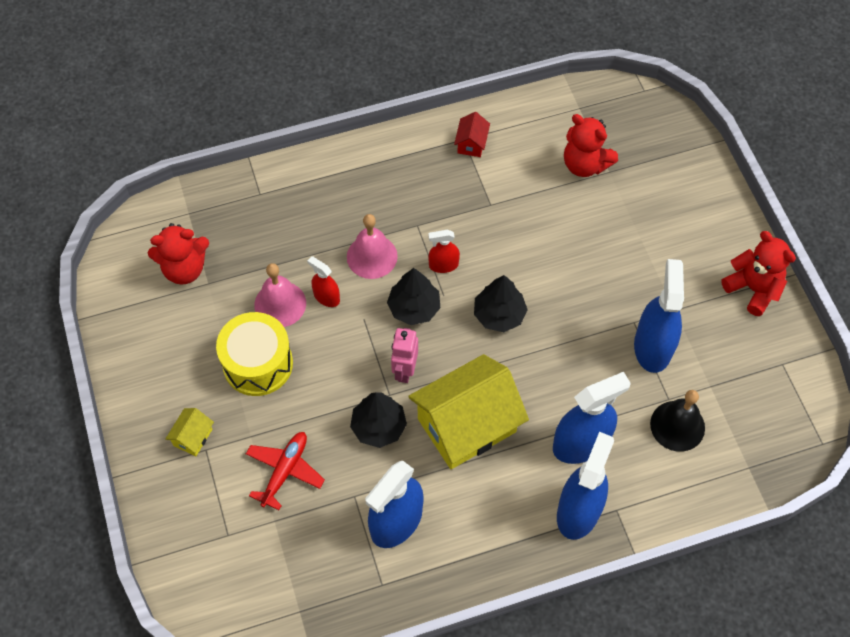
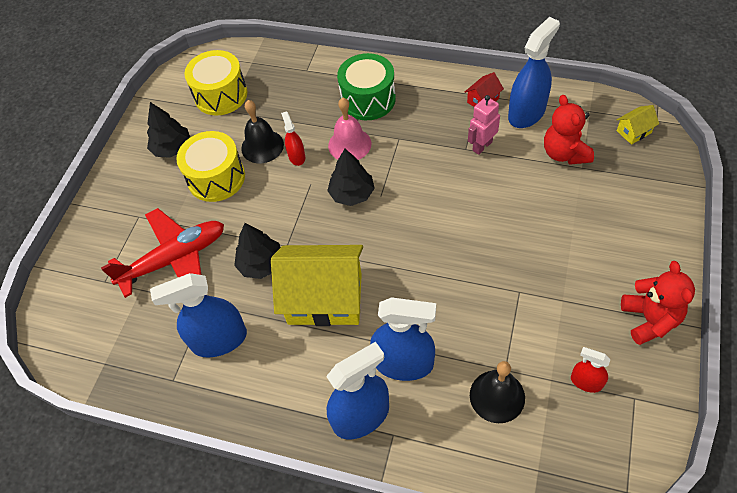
camera: 40 degrees right, 5 degrees down
red teddy bear [148,223,209,285] -> yellow drum [184,50,247,116]
yellow house [165,408,214,456] -> yellow house moved to [617,105,659,145]
red plane [246,432,325,510] -> red plane [101,208,224,298], size x1.63
pink bell [254,263,306,327] -> black bell [241,100,284,163]
pink robot [391,328,418,383] -> pink robot moved to [468,95,500,155]
red spray bottle [428,230,460,273] -> red spray bottle moved to [571,347,611,393]
black tree [474,275,528,332] -> black tree moved to [147,102,190,158]
blue spray bottle [634,259,684,373] -> blue spray bottle moved to [508,17,560,128]
none -> green drum [337,53,396,120]

